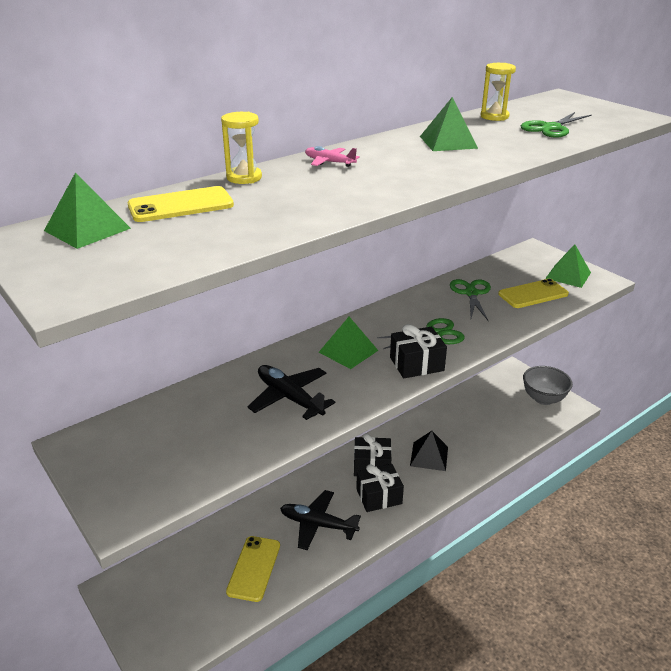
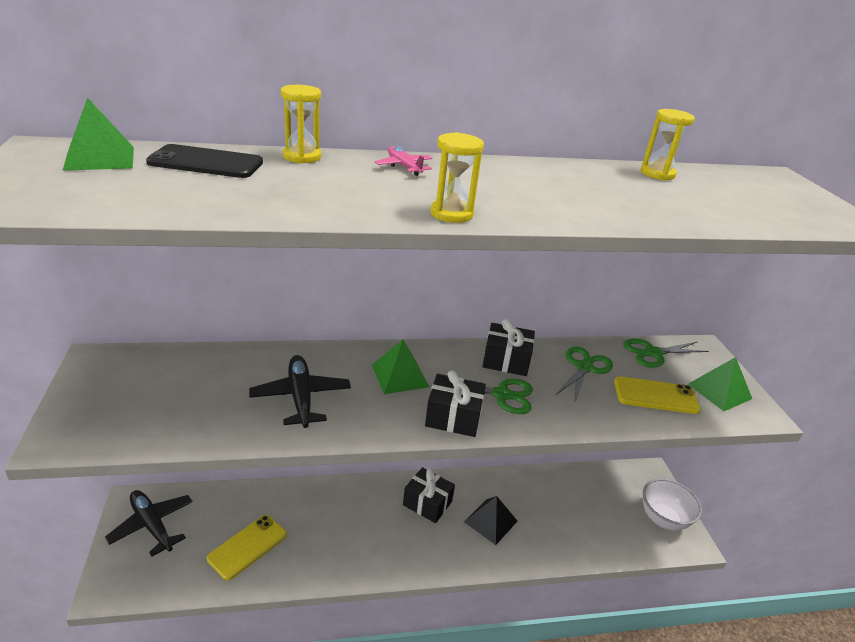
camera: 25 degrees right, 0 degrees up
yellow phone [128,186,234,222] -> black phone [146,144,263,178]
black plane [280,490,361,550] -> black plane moved to [105,490,193,557]
black gift [356,464,404,512] -> black gift moved to [482,319,535,376]
green pyramid [420,97,478,151] -> none
green scissors [521,112,592,138] -> green scissors moved to [623,338,709,368]
grey bowl [523,366,573,405] -> white bowl [643,478,702,531]
none -> yellow hourglass [431,132,484,223]

